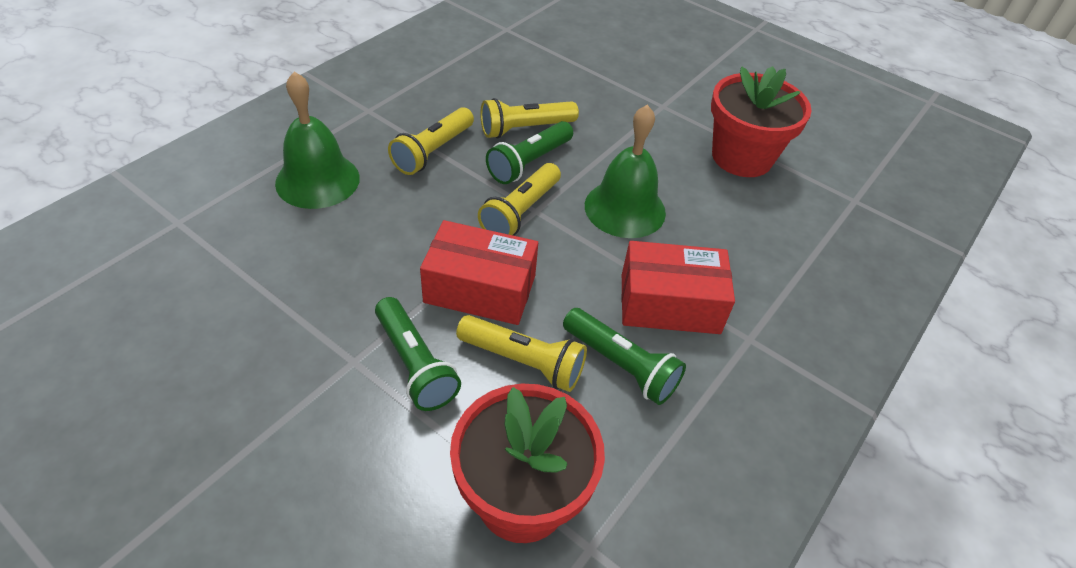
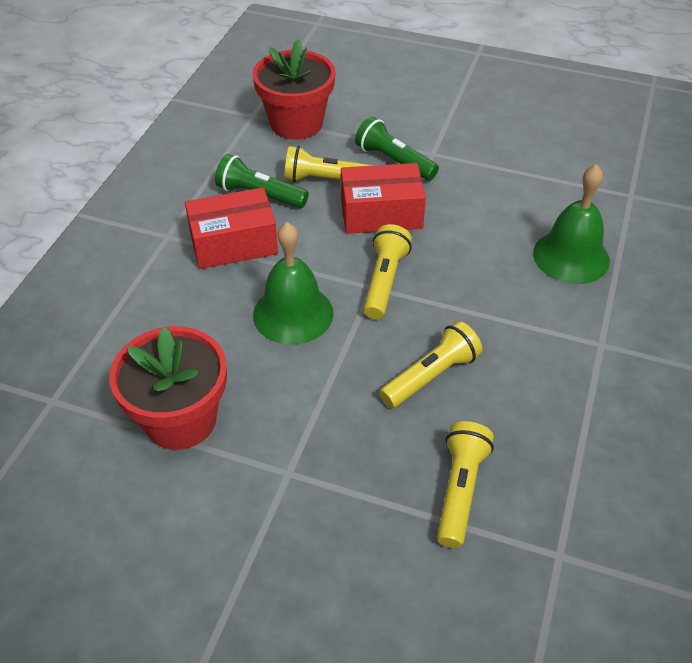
camera: 165 degrees right, 0 degrees up
yellow flashlight [388,107,474,175] -> yellow flashlight moved to [437,421,494,548]
green flashlight [486,121,573,184] -> none

